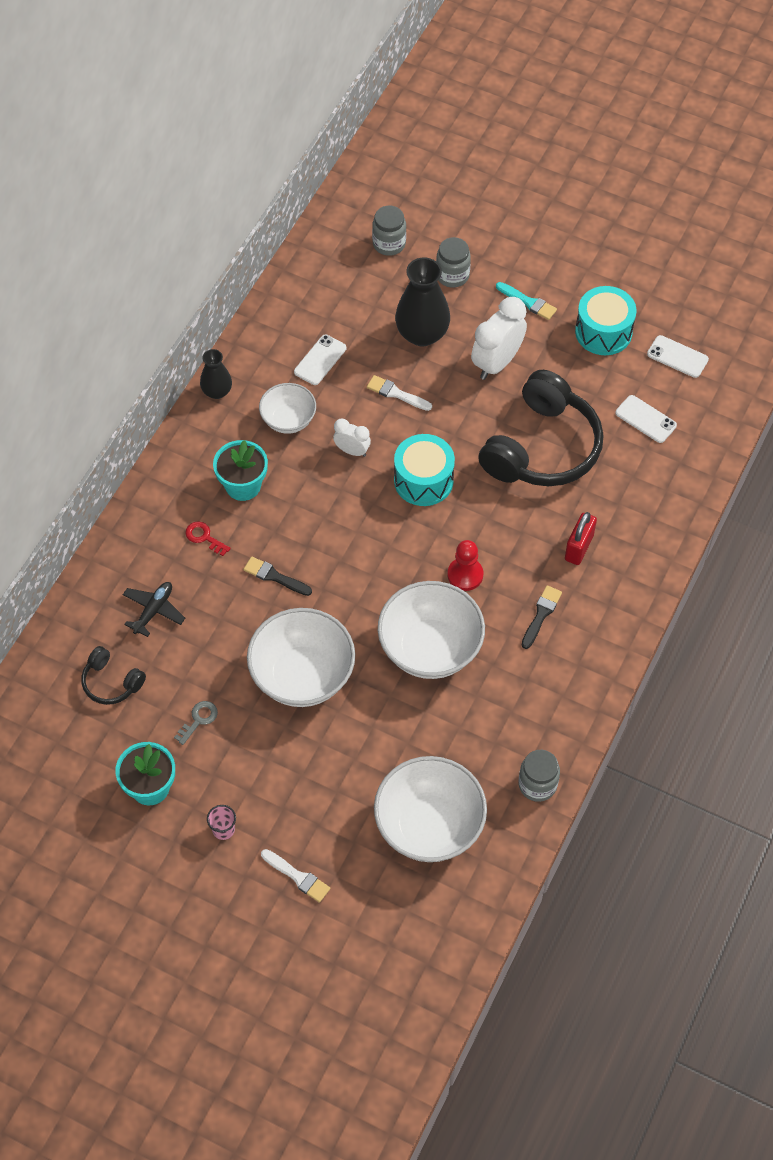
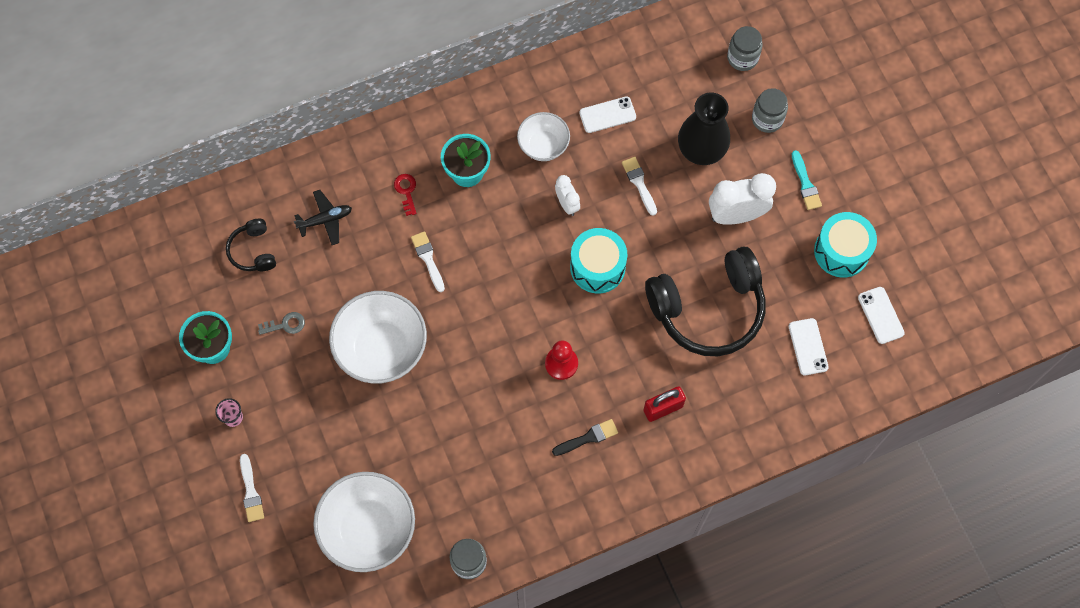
camera: 40 degrees right, 10 degrees up
black vase [200,349,232,399] -> none
black brush [244,557,312,596] -> white brush [411,231,445,292]
white bowl [378,581,485,679] -> none

